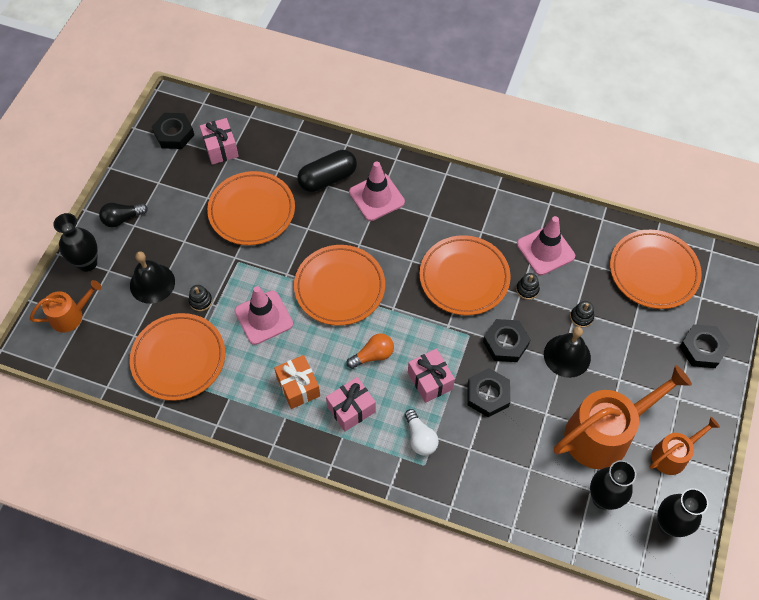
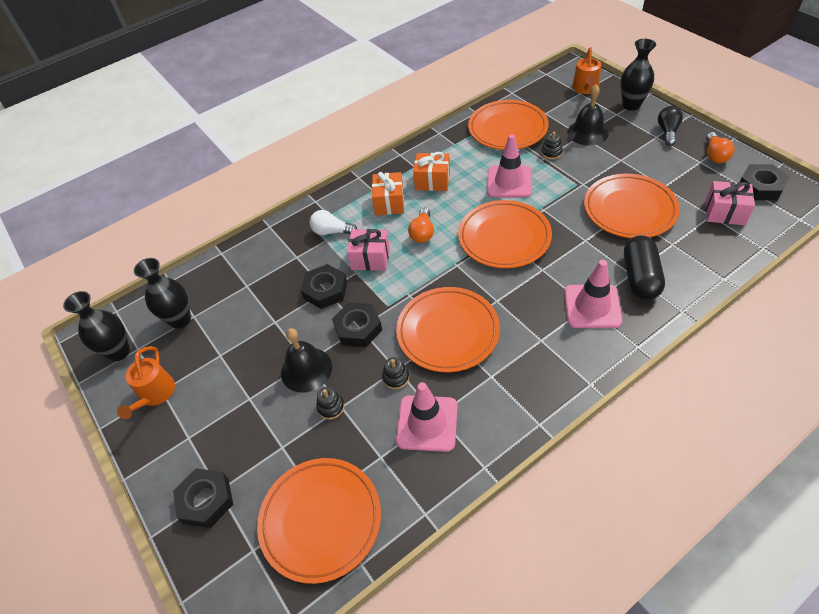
camera: 130 degrees right, 10 degrees down
pink gift [326,377,376,432] -> orange gift [372,172,404,215]
orange watering can [554,365,692,469] -> none
none -> orange light bulb [706,132,735,163]

